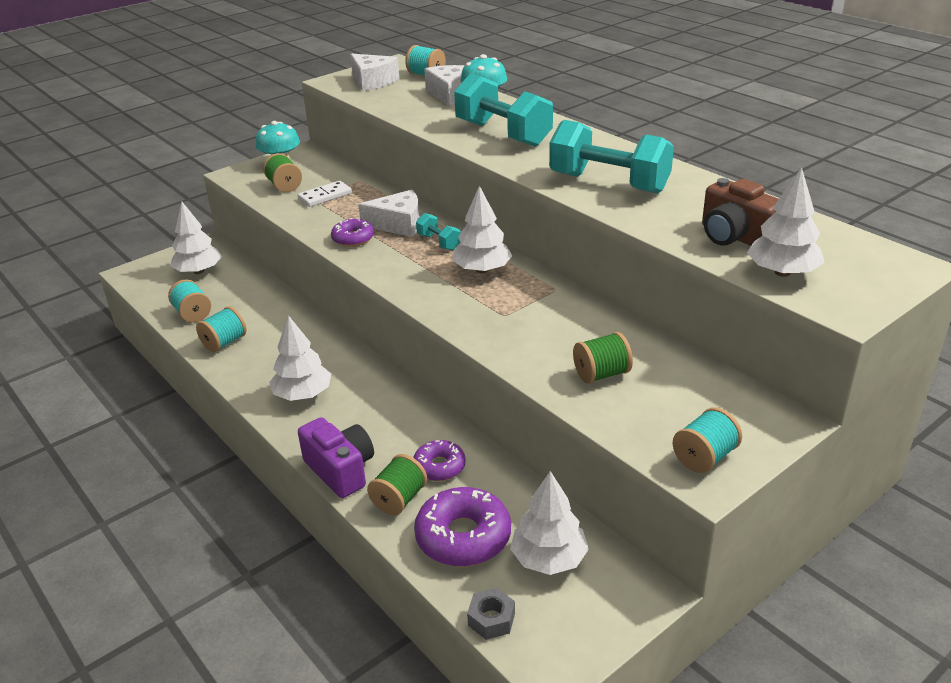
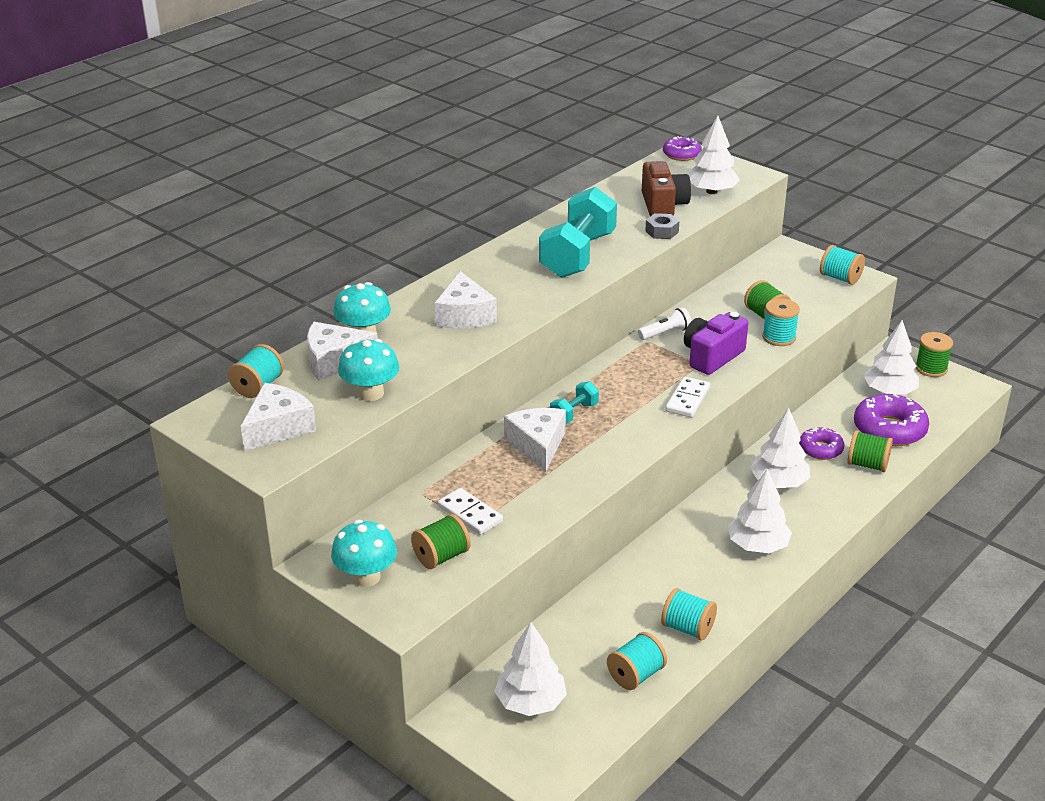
camera: 100 degrees left, 0 degrees up
purple camera [298,417,374,498] -> purple camera moved to [684,312,748,375]
purple donut [331,218,374,247] -> purple donut moved to [663,136,702,161]
white tree [452,185,512,273] -> white tree moved to [750,408,810,488]
turquoise dumbbell [454,73,553,147] -> white cheese [435,271,497,329]
grey nut [467,588,515,640] -> grey nut moved to [645,213,679,239]
brown camera [702,178,779,246] -> brown camera turned 45 degrees counterclockwise [642,161,691,216]
none -> turquoise mushroom [338,339,399,401]
none -> white flashlight [638,307,691,340]
none -> white domino [665,377,710,417]
none -> turquoise spool [762,299,800,346]
none -> green spool [916,332,953,377]

